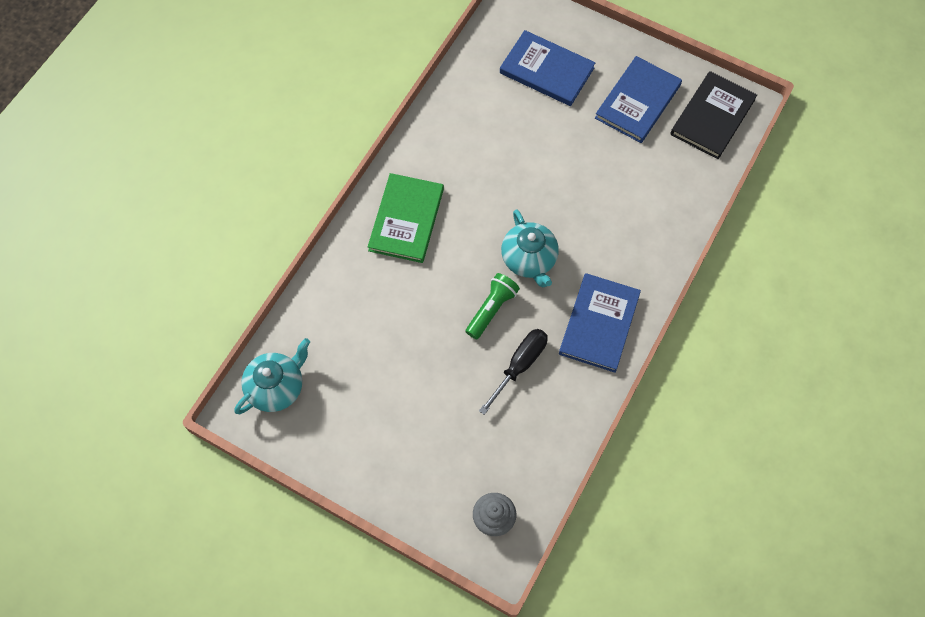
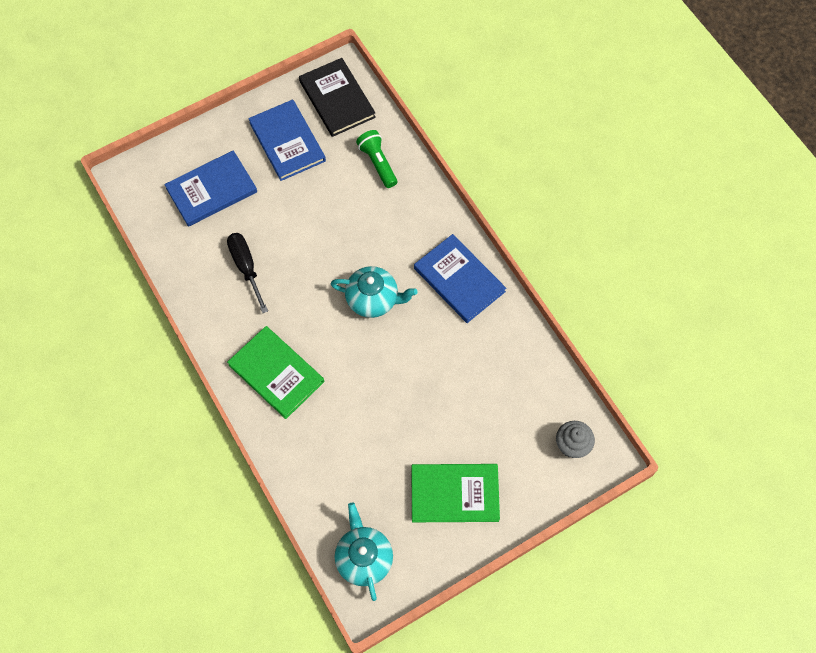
camera: 60 degrees left, 0 degrees up
green flashlight [465,273,520,339] -> green flashlight moved to [356,130,397,188]
black screwdriver [479,329,548,415] -> black screwdriver moved to [227,233,268,313]
none -> green book [411,464,500,522]

